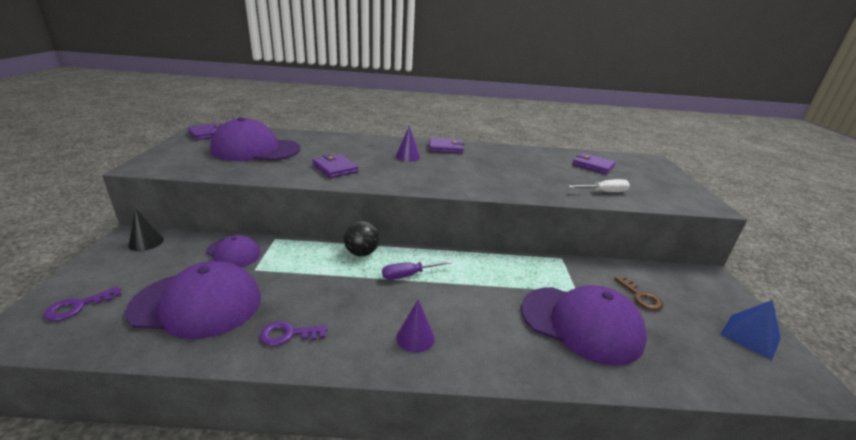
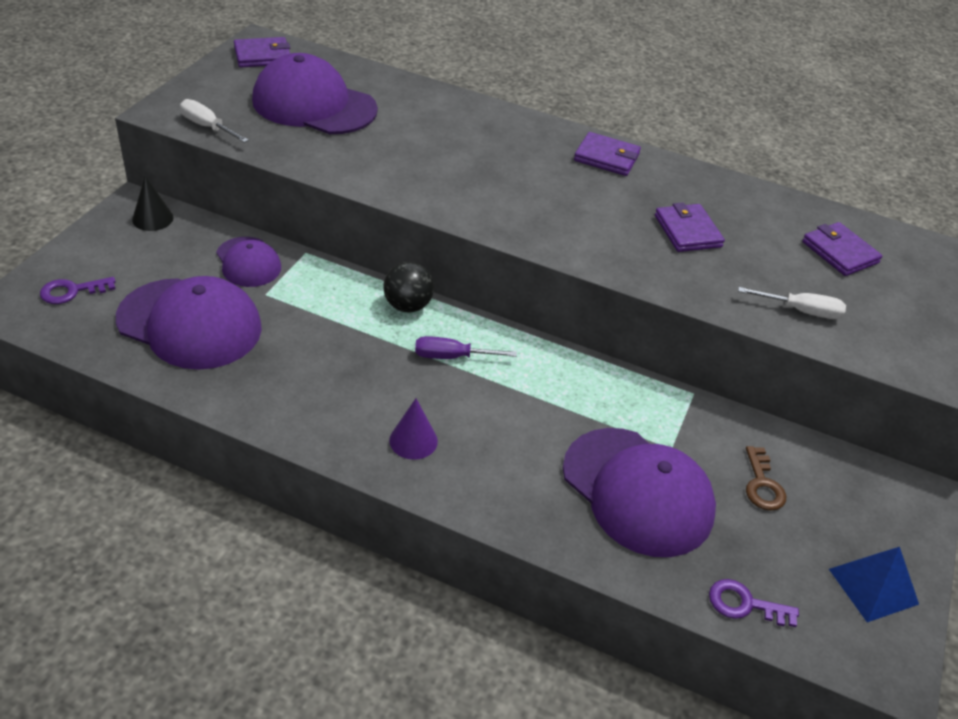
camera: 20 degrees right, 15 degrees up
purple key [260,321,327,346] -> purple key moved to [709,579,799,627]
purple wallet [312,154,359,178] -> purple wallet moved to [655,203,725,252]
purple cone [396,126,420,161] -> none
none -> white screwdriver [180,99,249,143]

